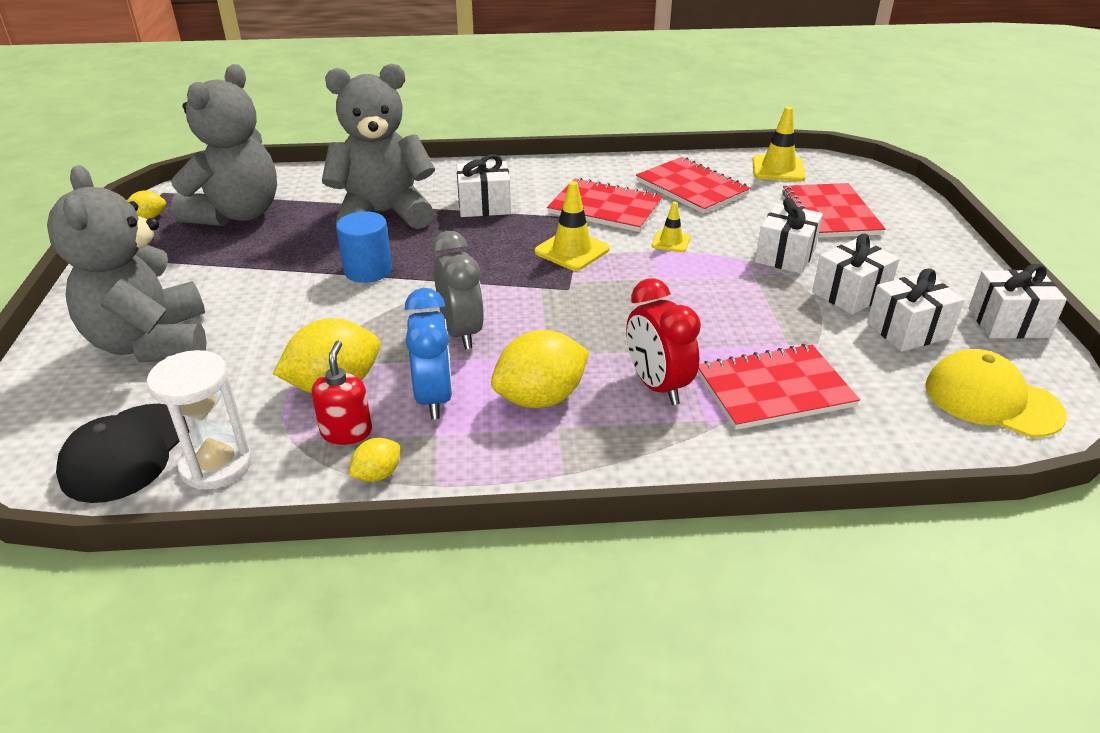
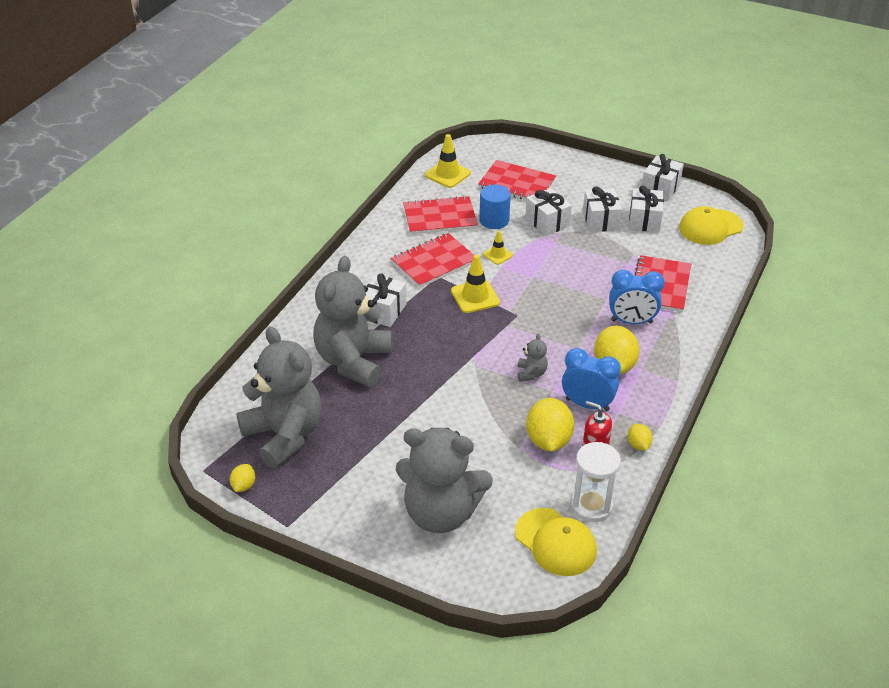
camera: 60 degrees left, 5 degrees up
black cap [56,404,189,503] -> yellow cap [515,508,597,576]
blue cylinder [336,211,392,283] -> blue cylinder moved to [479,185,511,229]
grey clock [432,231,484,350] -> grey teddy bear [518,333,548,382]
red clock [626,278,701,405] -> blue clock [609,270,665,324]

